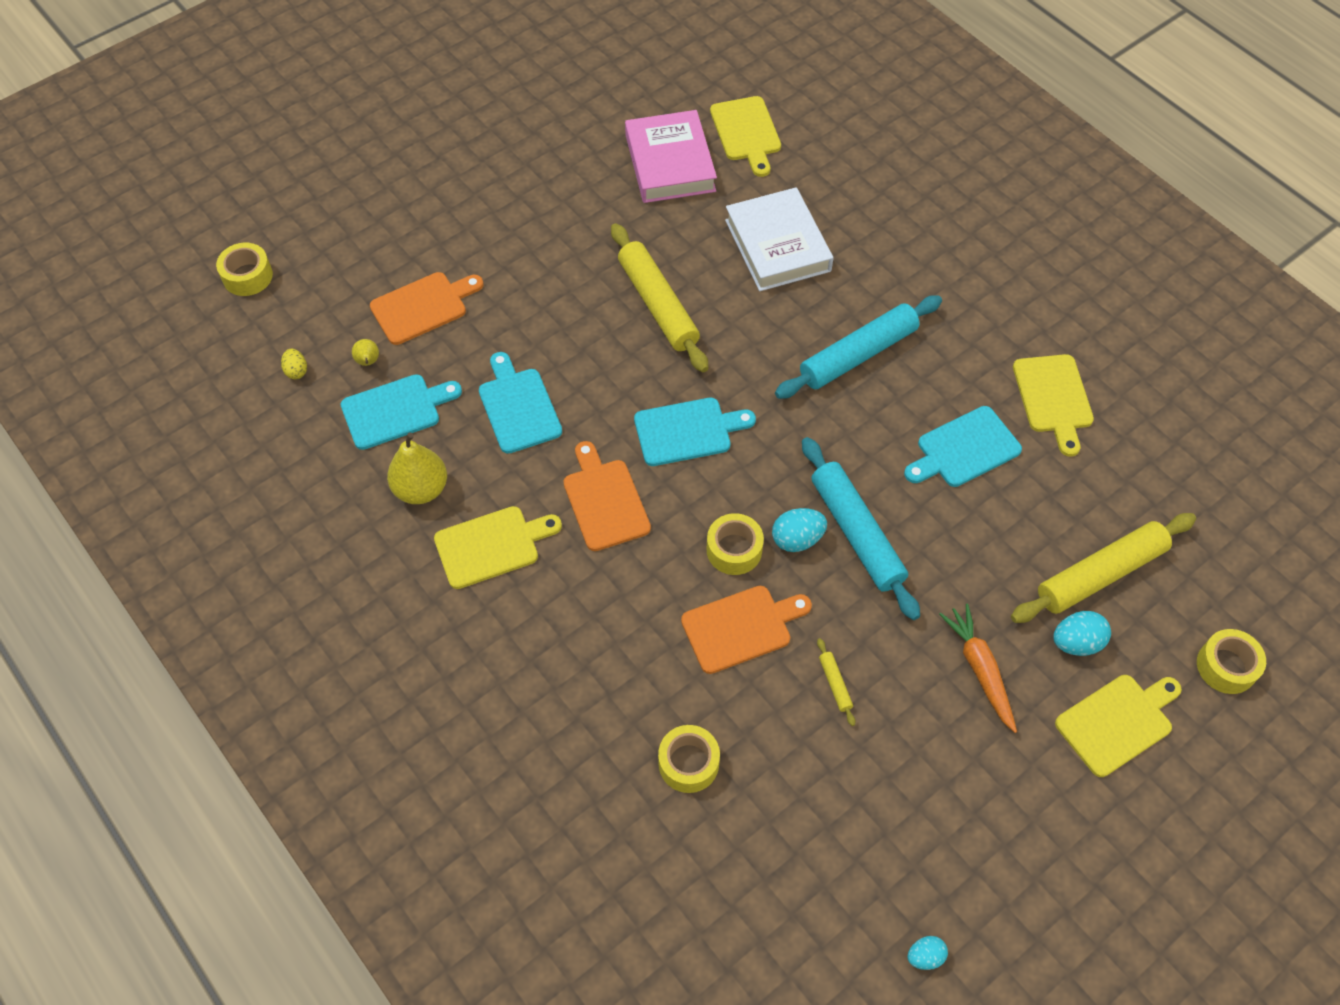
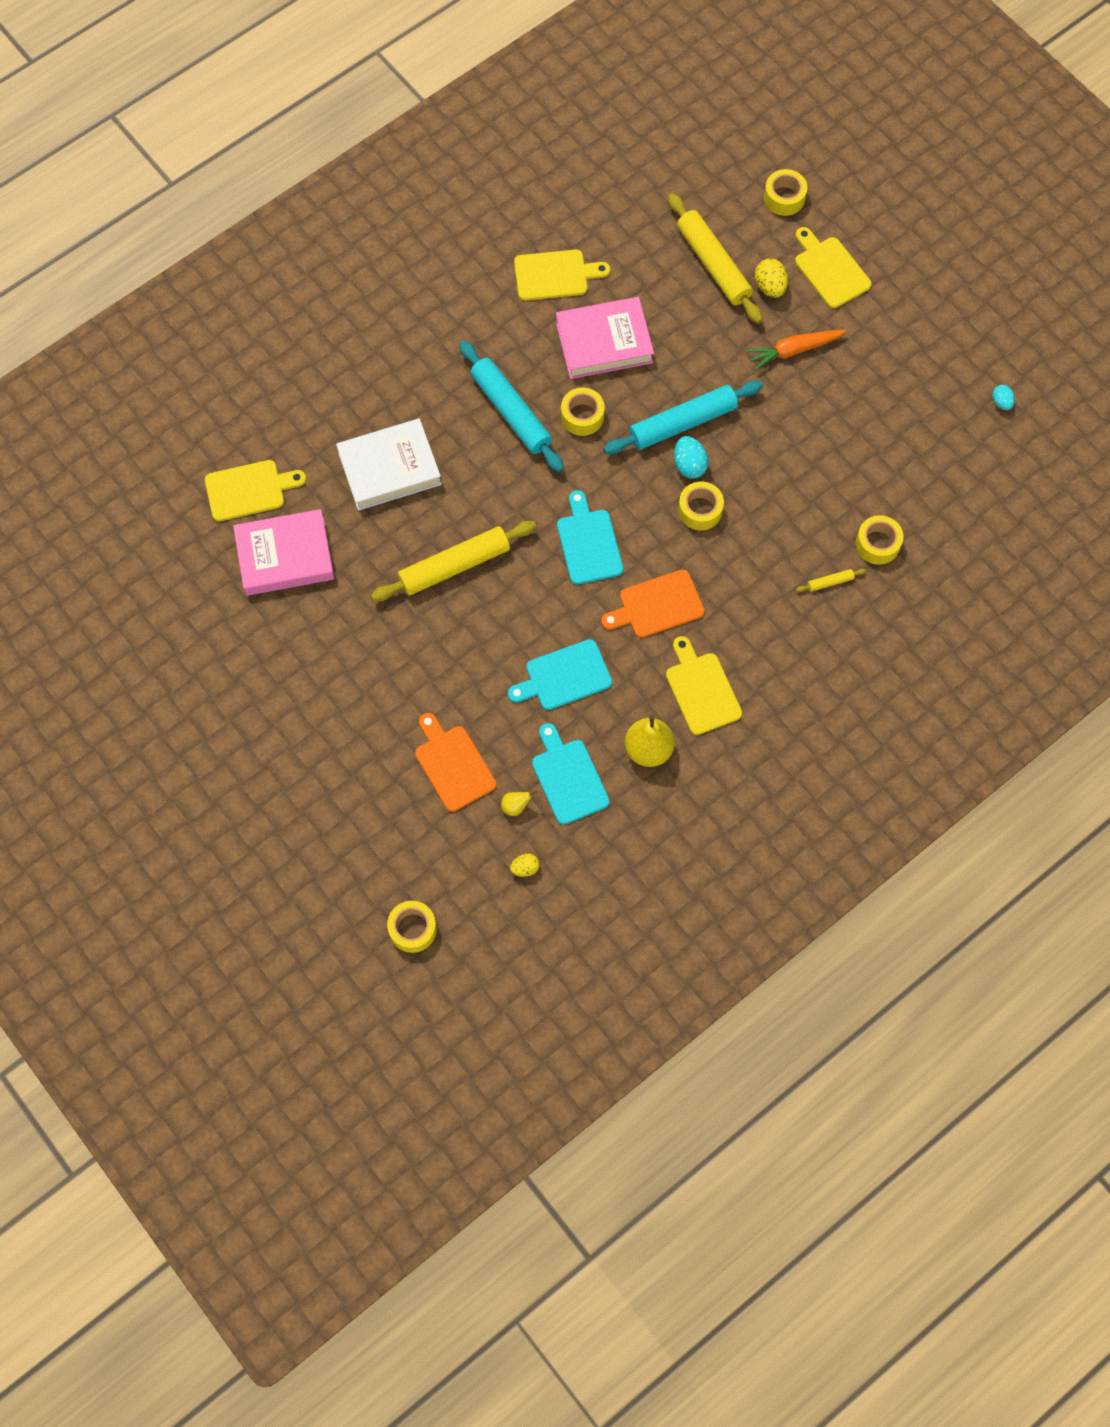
camera: 90 degrees left, 10 degrees up
orange cutting board [681,586,812,674] -> none
yellow rolling pin [817,638,856,726] -> yellow rolling pin moved to [796,569,866,592]
turquoise cutting board [904,406,1022,487] -> pink book [556,297,654,379]
turquoise egg [1054,611,1111,656] -> yellow egg [755,259,788,298]
none -> yellow tape [561,388,605,436]

